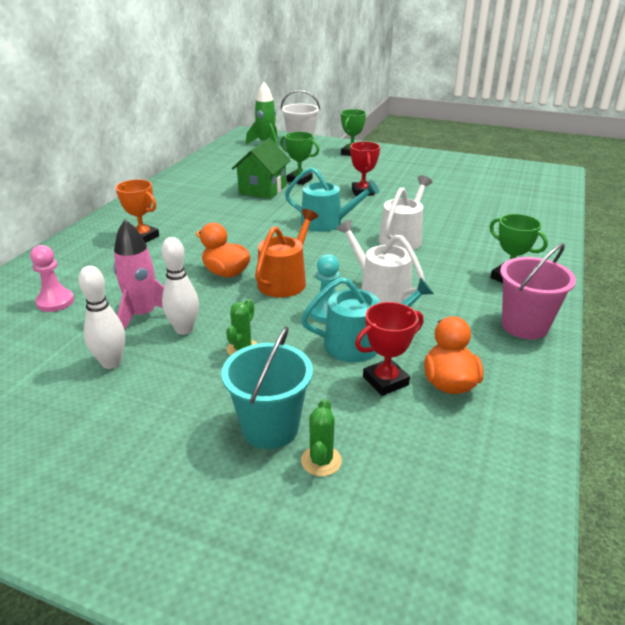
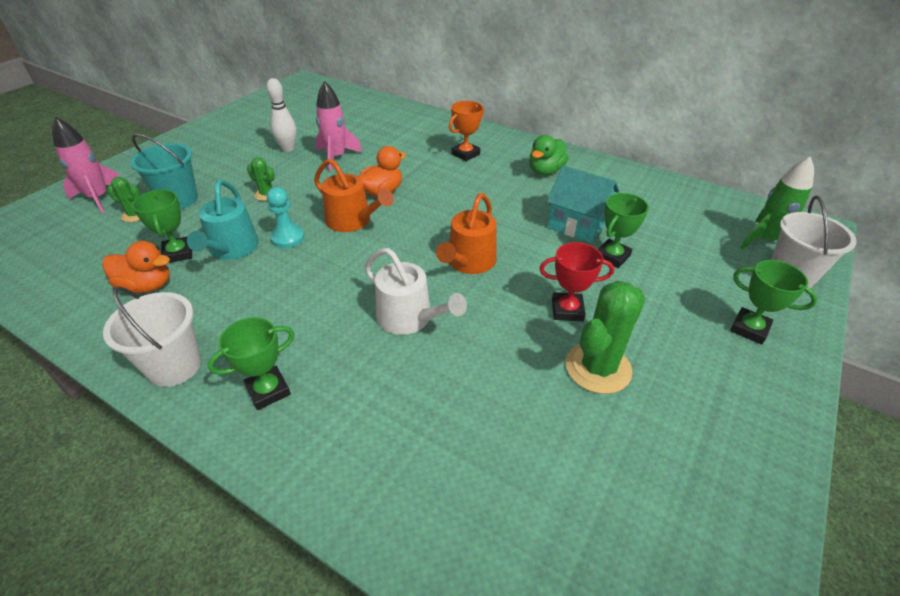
camera: 100 degrees right, 10 degrees up
pink pawn [30,245,74,312] -> none
white bowling pin [161,237,199,335] -> none
green house [232,138,291,199] -> turquoise house [547,166,619,243]
turquoise watering can [285,167,379,232] -> orange watering can [436,193,497,274]
white watering can [336,219,425,303] -> none
red trophy [355,302,424,396] -> green trophy [132,190,192,263]
pink bucket [500,243,576,339] -> white bucket [103,286,201,387]
none -> pink rocket [52,117,120,213]
none -> green duck [529,135,569,175]
none -> green cactus [565,281,645,394]

